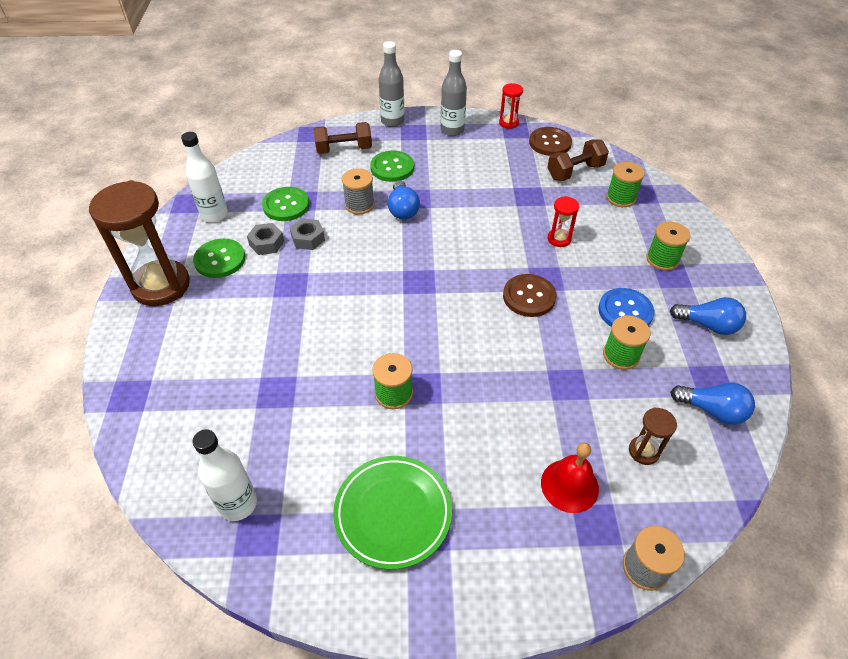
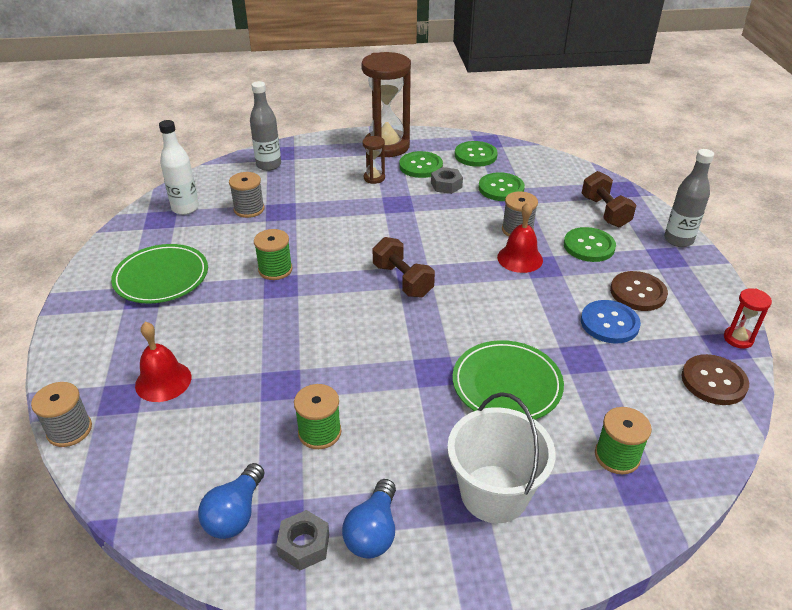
camera: 85 degrees right, 10 degrees down
white bottle [181,132,228,223] -> green button [455,141,498,167]
grey nut [290,218,325,250] -> grey nut moved to [276,510,329,570]
blue light bulb [388,180,420,219] -> red bell [497,202,543,273]
grey bottle [441,50,467,136] -> grey bottle moved to [250,81,281,171]
brown button [503,274,556,317] -> brown button moved to [610,271,668,311]
brown dumbbell [547,139,609,181] -> brown dumbbell moved to [372,237,435,298]
red hourglass [548,196,579,247] -> green plate [453,340,564,420]
blue button [598,288,654,327] -> blue button moved to [581,300,641,344]
brown hourglass [629,407,677,465] -> brown hourglass moved to [362,136,385,184]
green spool [646,222,690,271] -> white bucket [447,392,556,523]
none -> grey spool [229,172,265,218]

